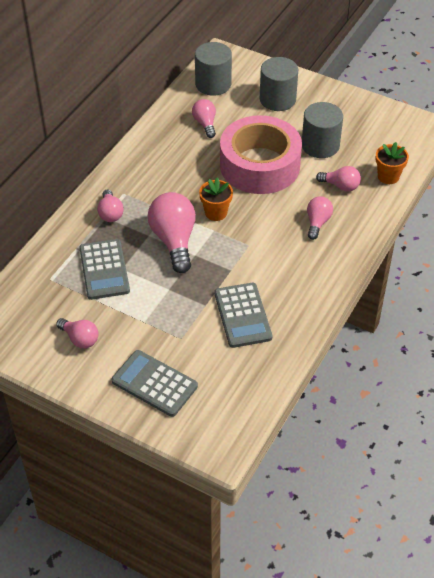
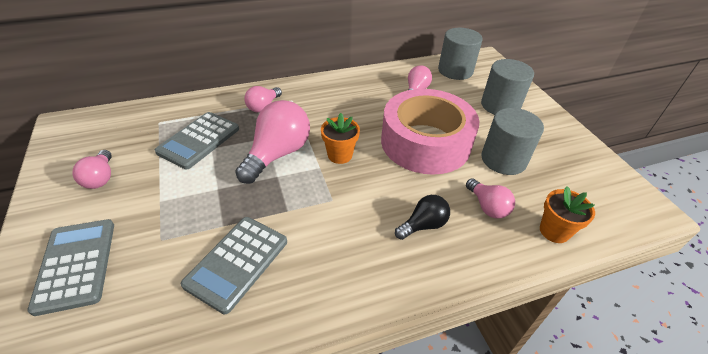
camera: 40 degrees right, 5 degrees down
pink light bulb [307,196,333,240] -> black light bulb [395,195,450,240]

